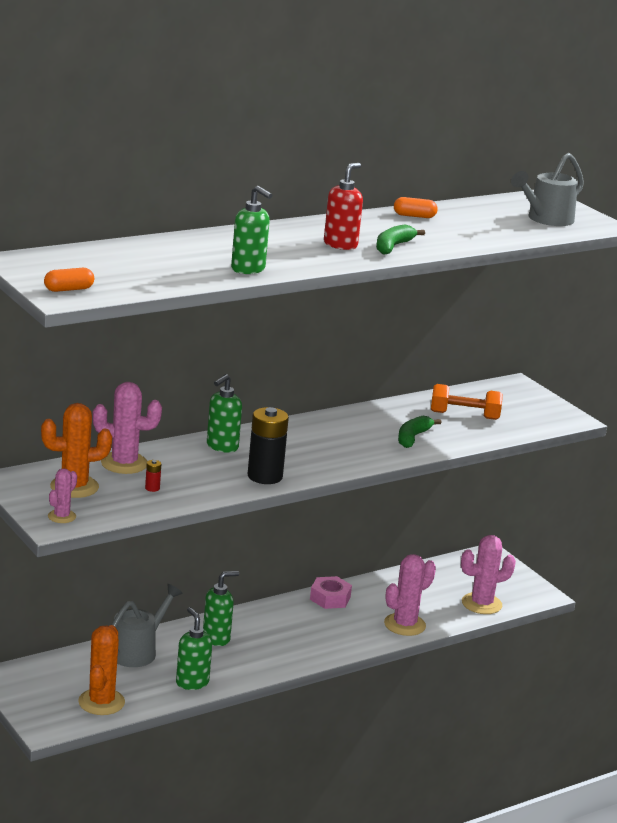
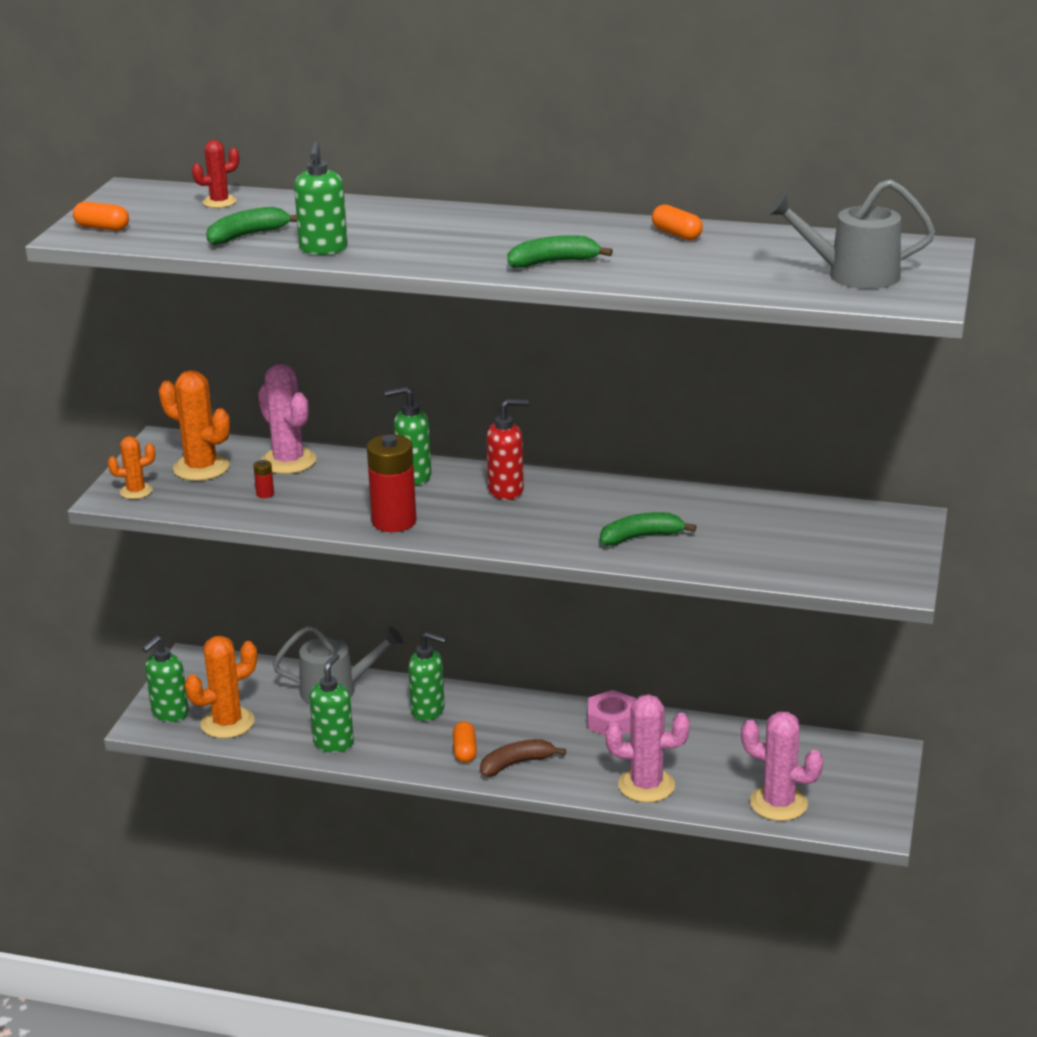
camera: 50 degrees right, 5 degrees up
pink cactus [48,468,77,523] -> orange cactus [108,436,155,499]
black battery [248,407,289,484] -> red battery [367,434,417,532]
red soap dispenser [324,163,363,250] -> red soap dispenser moved to [486,399,529,500]
orange dumbbell [431,384,503,420] -> none
none -> green soap dispenser [142,636,189,722]
none -> red cactus [192,140,239,208]
none -> green banana [206,207,297,245]
none -> orange capsule [453,721,477,763]
none -> brown banana [480,739,566,777]

